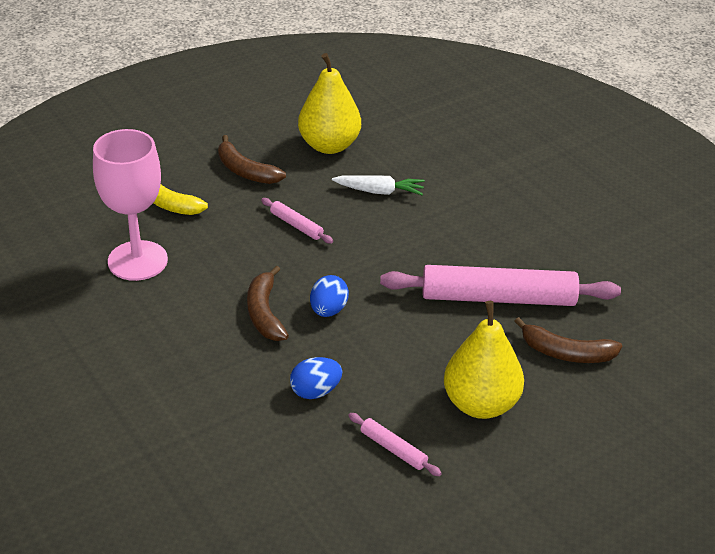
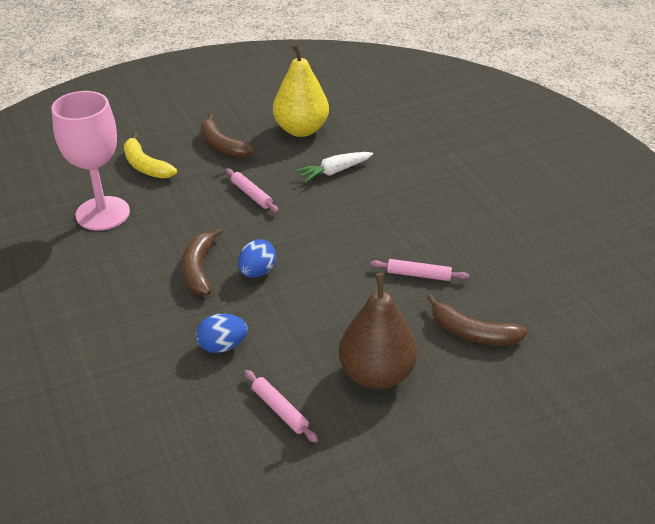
camera: 10 degrees right, 0 degrees up
white carrot [332,175,425,195] -> white carrot turned 135 degrees clockwise [295,152,373,183]
pink rolling pin [380,265,621,306] -> pink rolling pin [370,259,469,281], size x0.44
yellow pear [444,301,524,419] -> brown pear [339,273,417,390]

